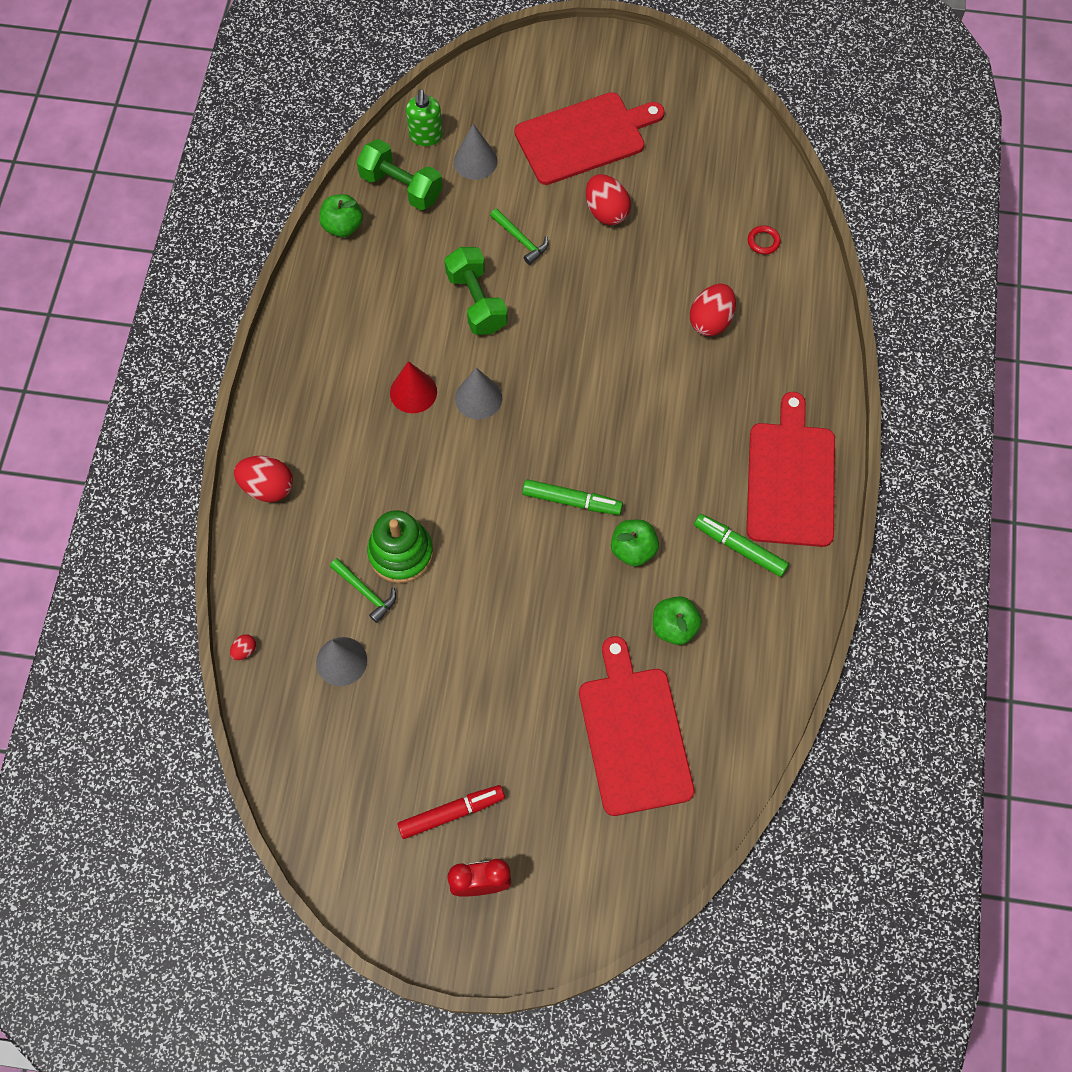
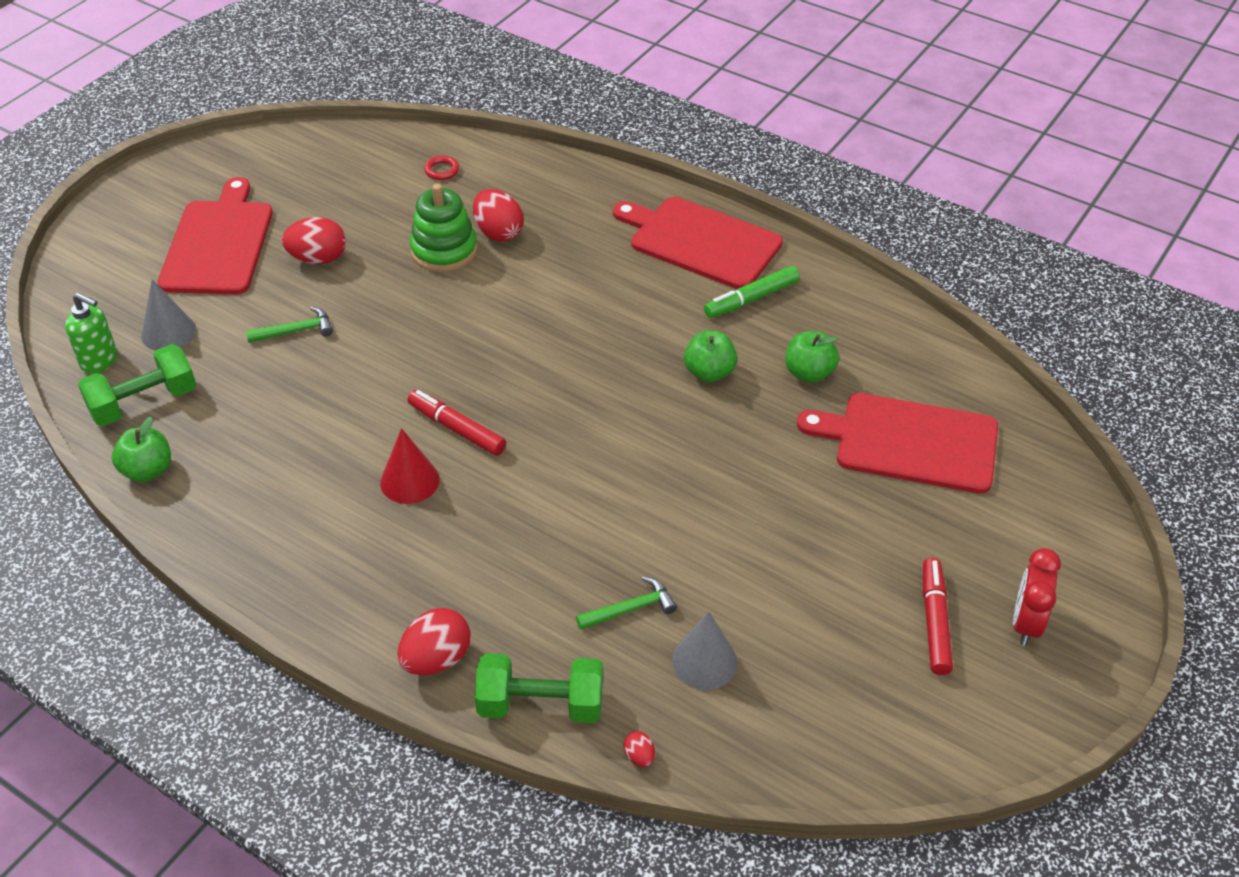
camera: 65 degrees left, 20 degrees down
green stacking toy [367,510,433,583] -> green stacking toy moved to [410,184,477,272]
green dumbbell [444,247,508,335] -> green dumbbell moved to [475,653,603,723]
grey cone [455,368,502,420] -> red marker [408,390,506,456]
green marker [522,479,623,515] -> none

